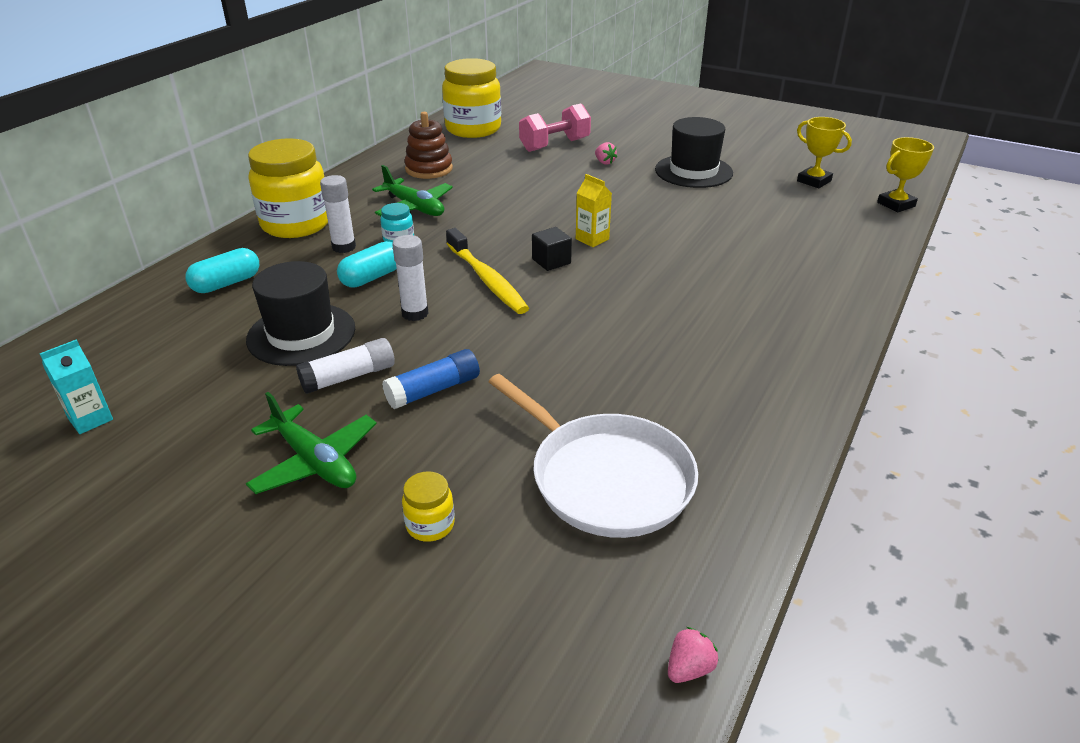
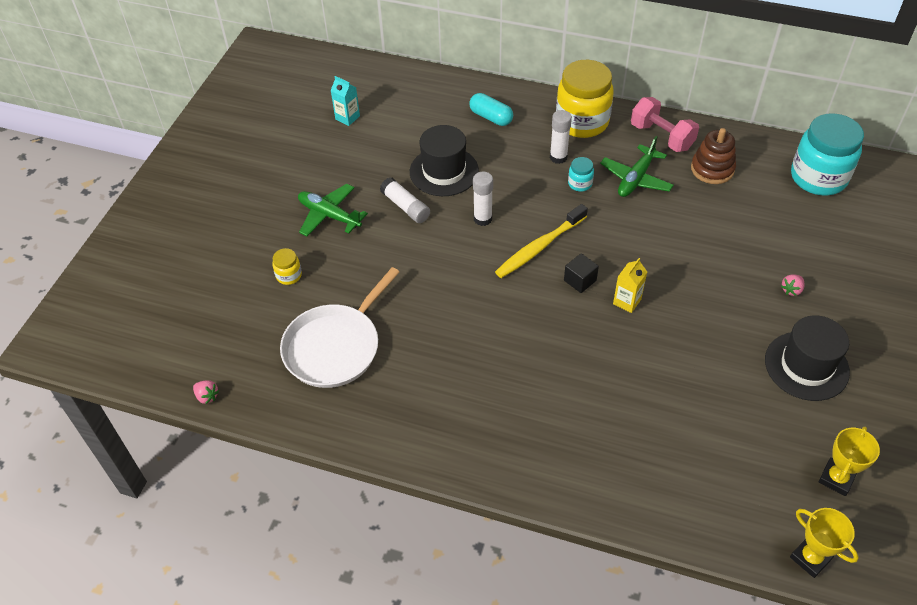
camera: 80 degrees right, 15 degrees up
green plane [246,392,377,494] -> green plane turned 90 degrees clockwise [298,184,368,236]
turquoise capsule [337,241,397,288] -> none
blue glue stick [382,349,480,409] -> none
yellow jar [442,58,501,138] -> turquoise jar [791,113,864,195]
pink dumbbell [519,103,591,152] -> pink dumbbell moved to [631,97,699,152]

